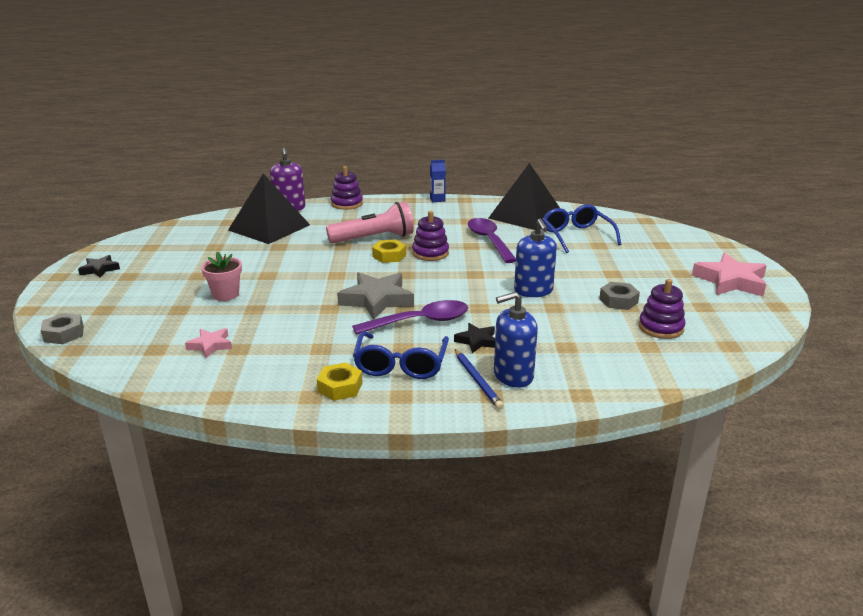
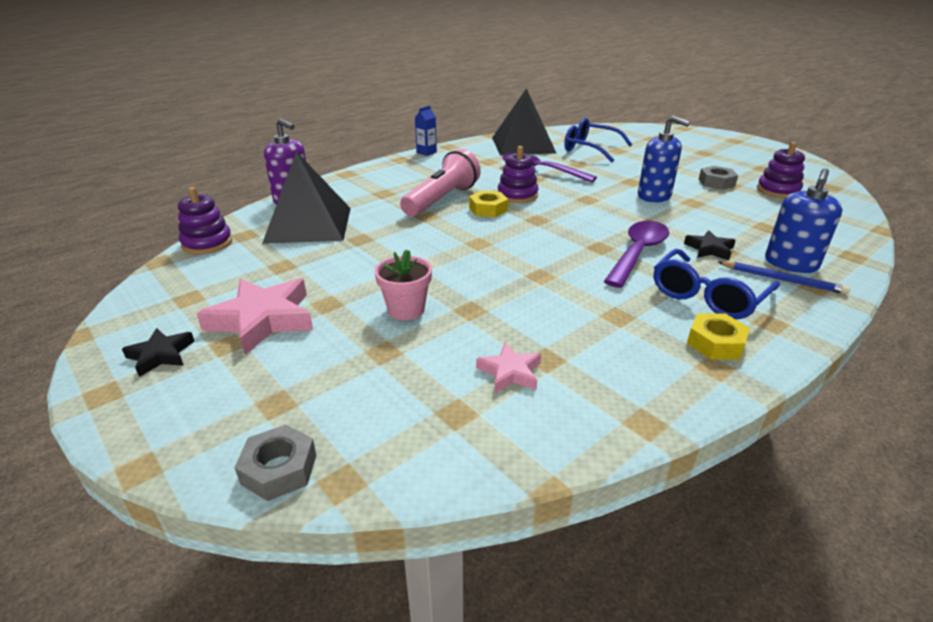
camera: 40 degrees left, 5 degrees up
purple stacking toy [331,166,363,210] -> purple stacking toy moved to [178,187,232,254]
grey star [337,272,414,320] -> none
blue glasses [353,331,449,379] -> blue glasses turned 75 degrees clockwise [654,249,780,319]
pink star [692,253,767,296] -> pink star moved to [197,278,313,355]

